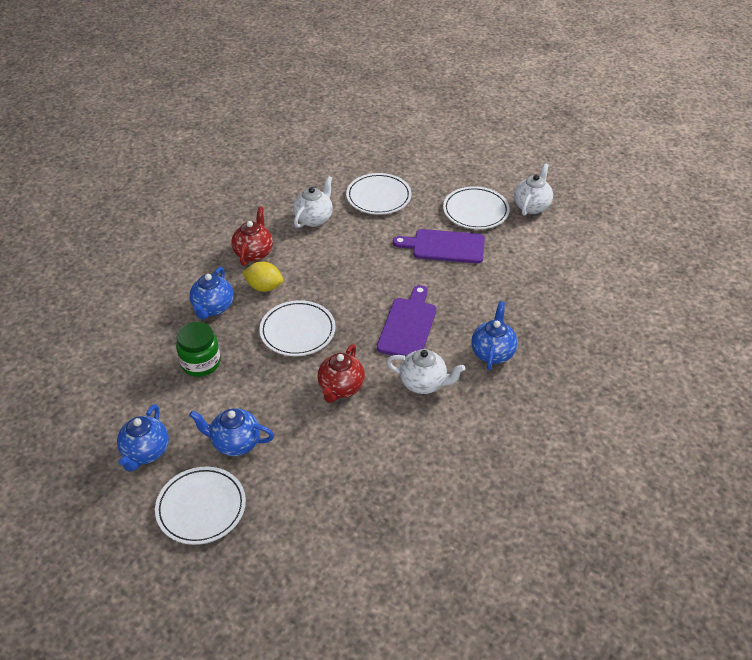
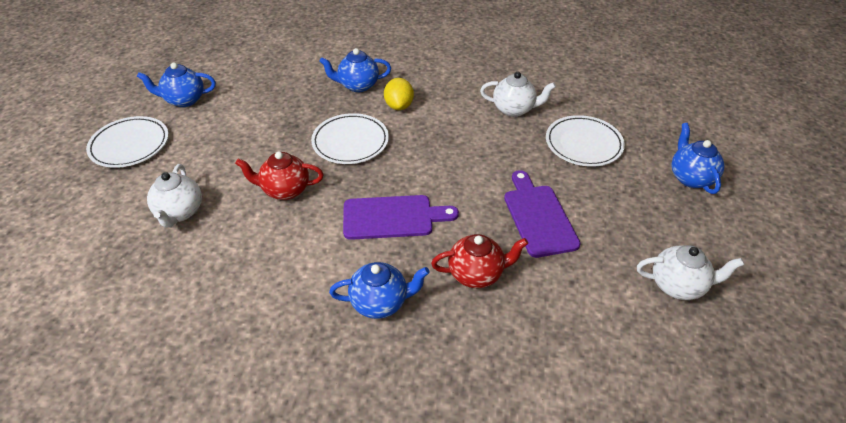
camera: 70 degrees right, 0 degrees up
green jar [176,322,220,377] -> none
blue teapot [189,408,274,456] -> blue teapot moved to [672,123,725,194]
red teapot [231,206,273,266] -> red teapot moved to [431,234,528,288]
white teapot [387,349,465,394] -> white teapot moved to [147,164,202,227]
white plate [443,186,510,229] -> none

